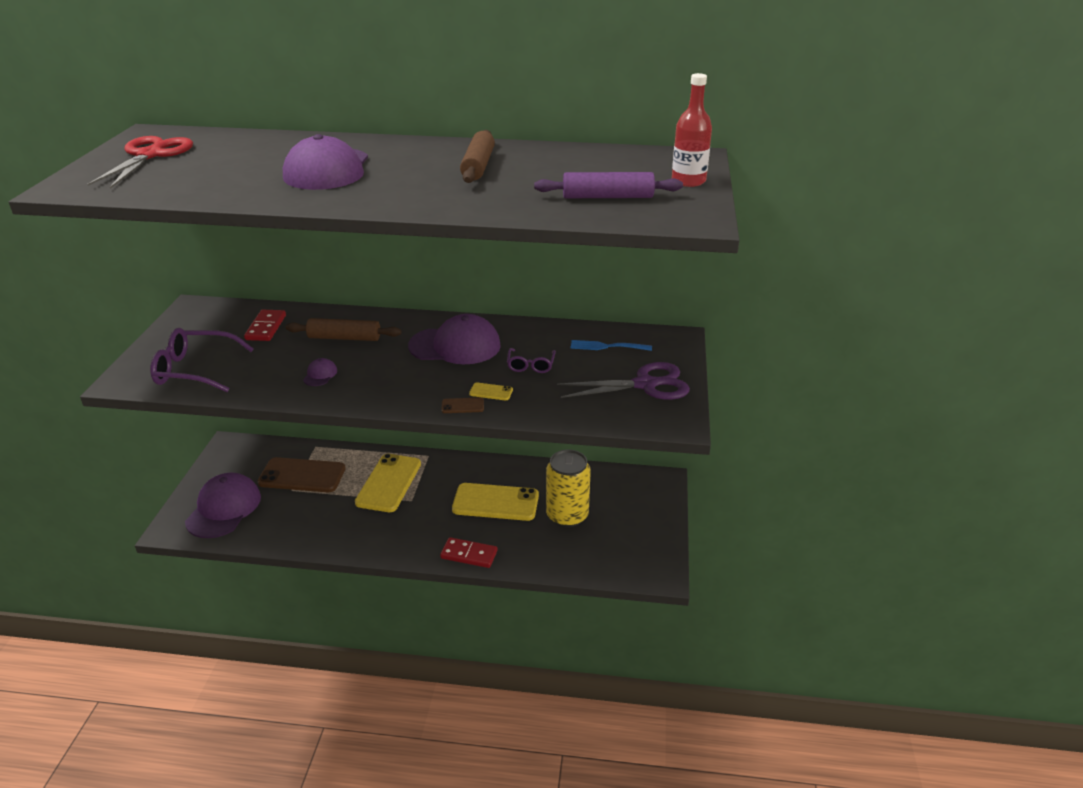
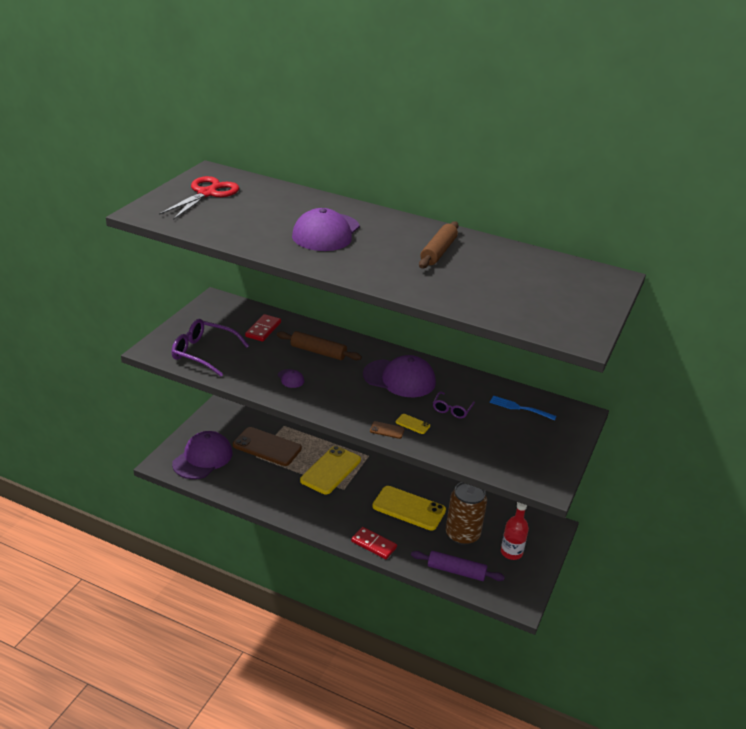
camera: 15 degrees right, 0 degrees up
purple cap [303,358,337,386] -> purple cap turned 120 degrees clockwise [278,369,304,388]
purple rolling pin [534,172,683,198] -> purple rolling pin moved to [411,551,505,581]
yellow can [546,450,591,527] -> brown can [446,482,487,545]
purple scissors [557,362,690,400] -> none
red bottle [672,73,712,187] -> red bottle moved to [501,502,529,560]

